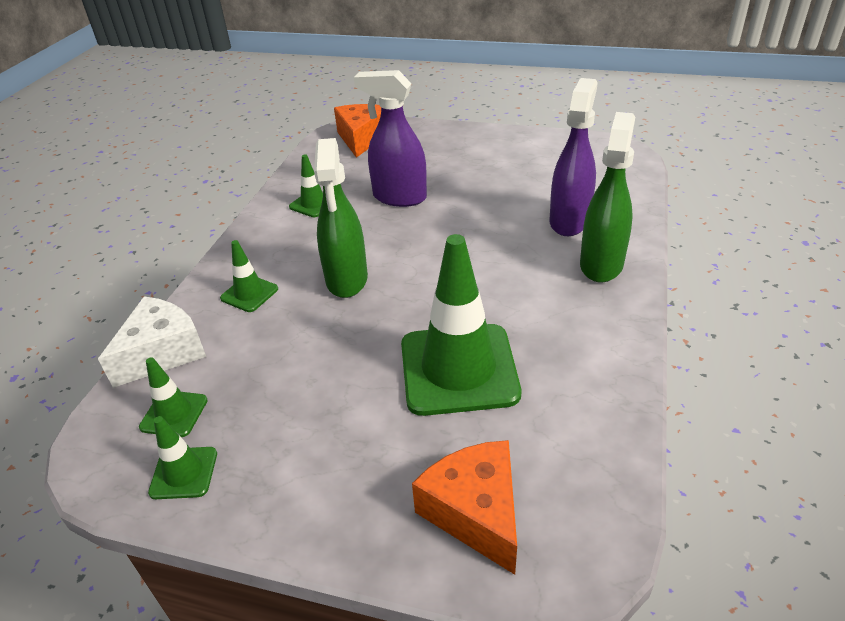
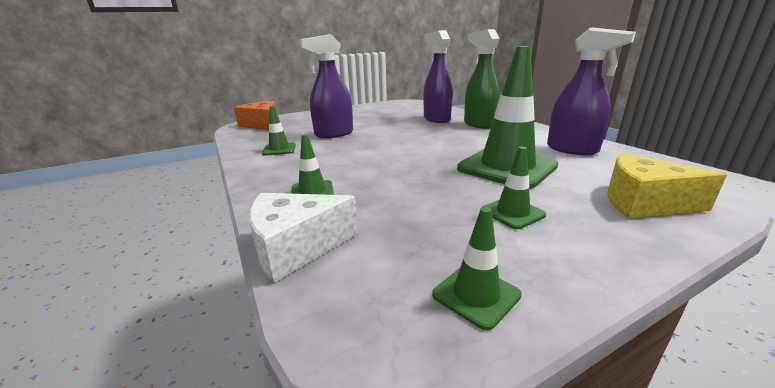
camera: 45 degrees left, 15 degrees down
white cheese [98,297,206,388] -> white cheese turned 105 degrees counterclockwise [249,193,358,283]
green traffic cone [139,357,208,437] -> green traffic cone moved to [483,147,546,229]
green spray bottle [314,138,368,298] -> none
orange cheese [412,440,517,575] -> yellow cheese [607,152,727,218]
none -> purple spray bottle [547,28,636,155]

